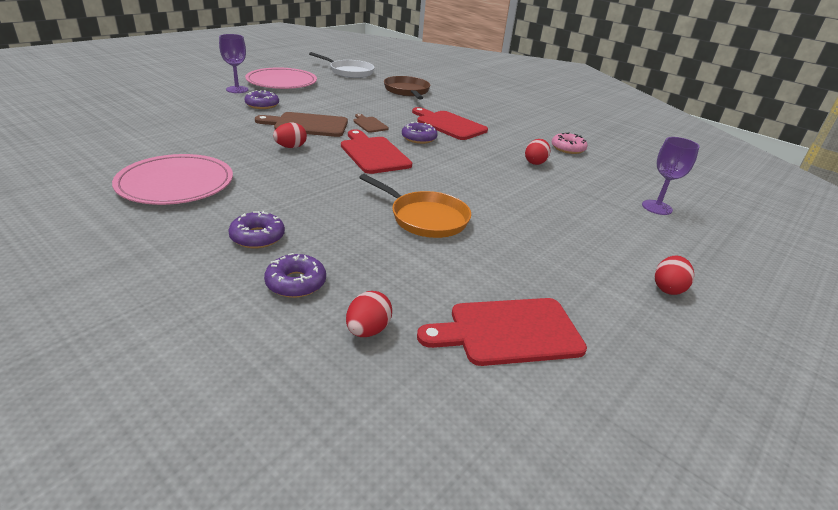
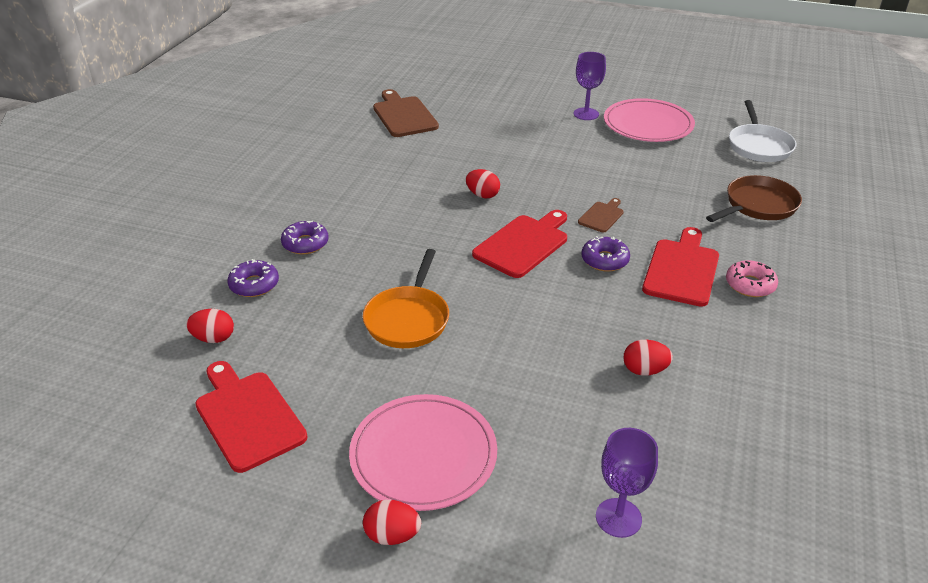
camera: 70 degrees right, 5 degrees up
pink plate [112,154,233,205] -> pink plate moved to [349,394,497,511]
purple donut [245,90,279,109] -> none
brown cutting board [255,112,348,137] -> brown cutting board moved to [373,89,439,137]
pink donut [552,133,588,154] -> pink donut moved to [726,260,778,297]

